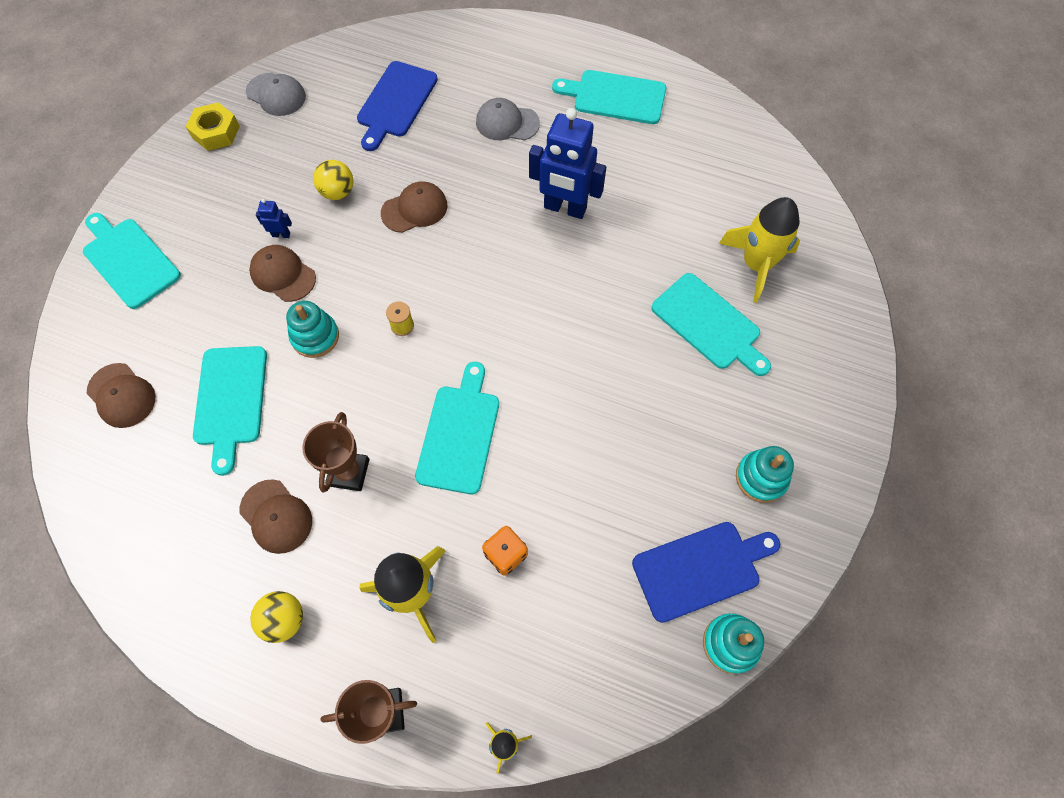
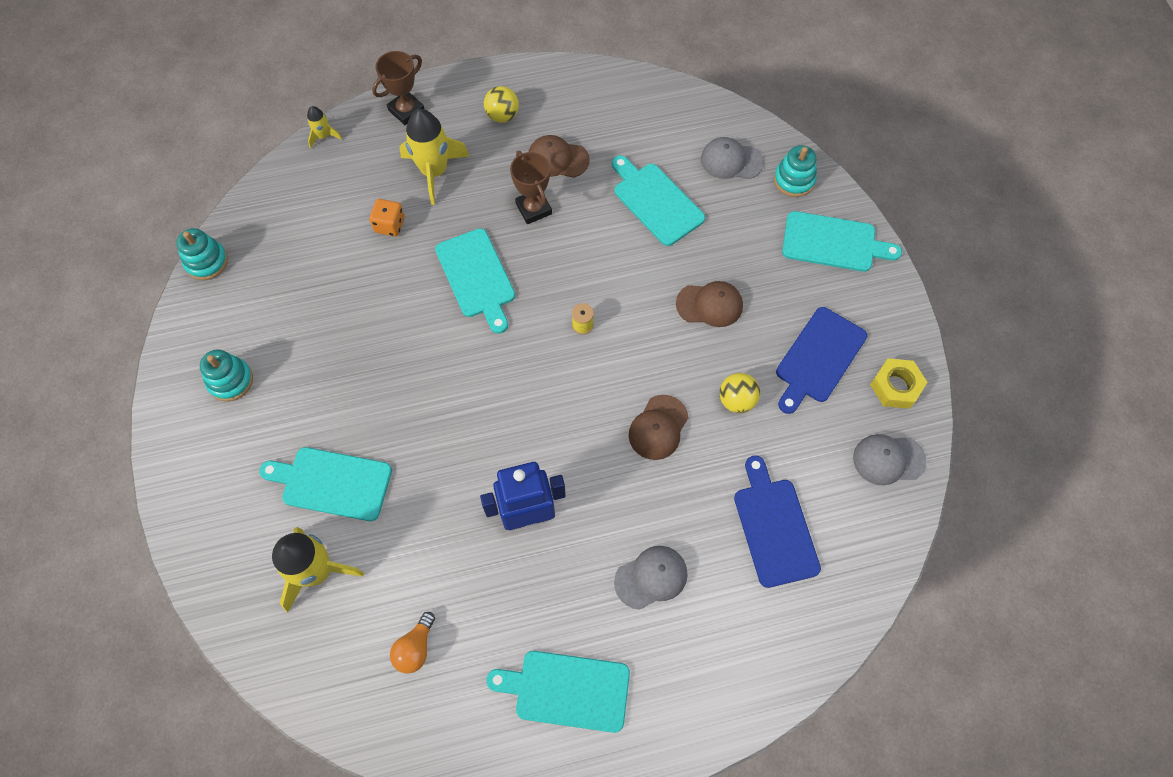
camera: 145 degrees right, 0 degrees up
brown cap [87,363,156,428] -> grey cap [701,137,764,179]
blue robot [256,199,292,238] -> none
turquoise stacking toy [286,301,339,358] -> turquoise stacking toy moved to [774,145,817,197]
turquoise cutting board [552,70,666,124] -> turquoise cutting board turned 150 degrees counterclockwise [486,651,630,733]
blue cutting board [632,522,780,623] -> blue cutting board moved to [776,307,867,414]
none -> orange light bulb [390,612,435,674]

